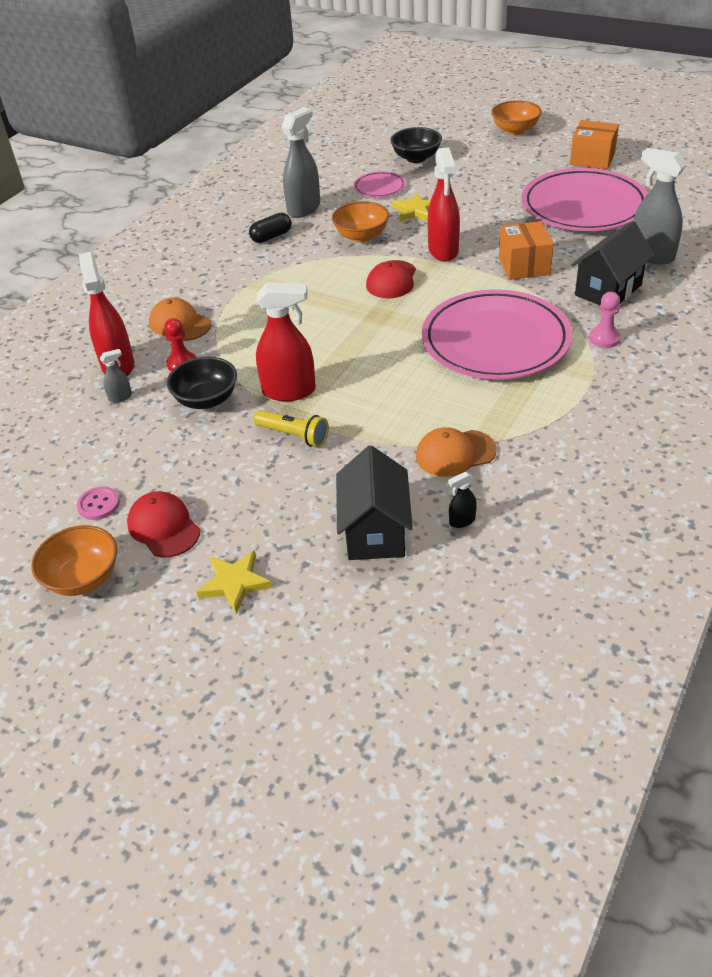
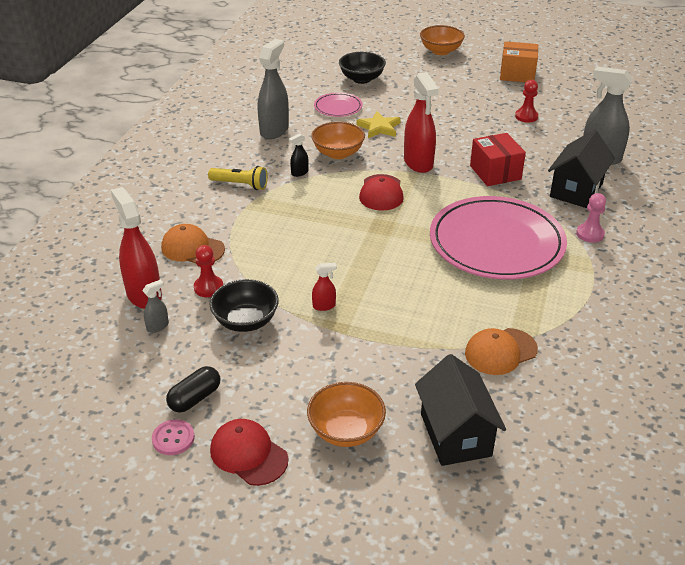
camera: 15 degrees left, 5 degrees down
orange bowl [31,525,117,596] -> orange bowl moved to [307,382,386,447]
yellow star [196,550,273,614] -> none
black capsule [249,212,292,243] -> black capsule moved to [166,366,220,413]
yellow flashlight [254,410,329,447] -> yellow flashlight moved to [208,166,268,190]
red spray bottle [256,282,316,401] -> red spray bottle [312,263,337,311], size x0.45
black spray bottle [448,472,477,528] -> black spray bottle moved to [289,133,309,177]
orange box [499,221,554,280] -> red box [470,133,526,186]
pink plate [522,168,648,231] -> red pawn [515,80,538,123]

